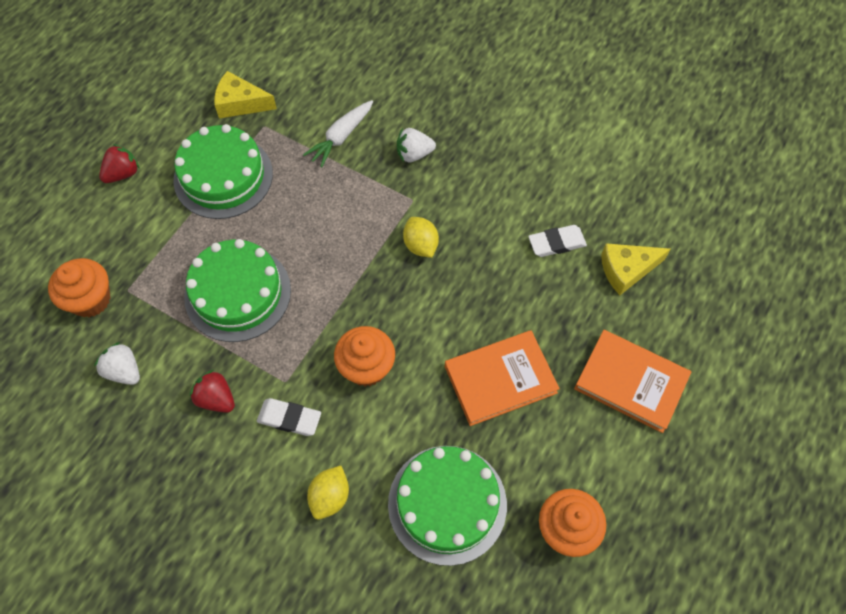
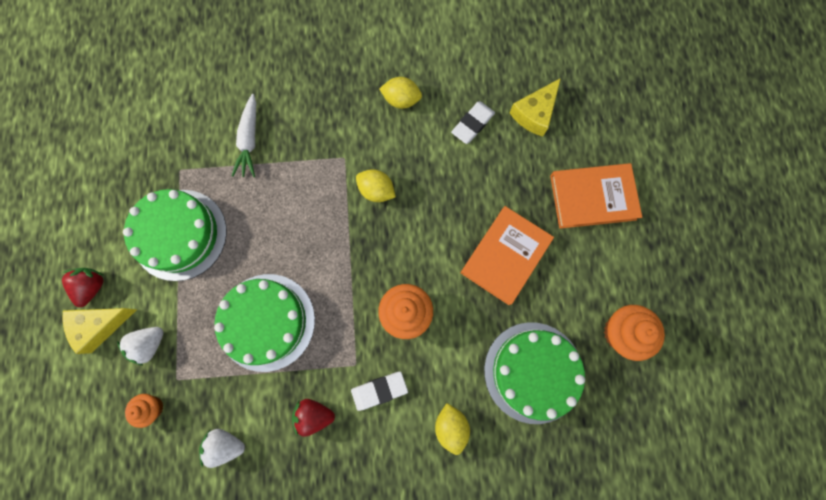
camera: 35 degrees left, 15 degrees up
orange cupcake [48,258,110,317] -> orange cupcake [125,394,163,428], size x0.59
yellow cheese [214,71,277,118] -> yellow cheese moved to [63,308,137,354]
white strawberry [397,128,436,162] -> white strawberry moved to [117,327,163,365]
none -> yellow lemon [379,77,422,109]

